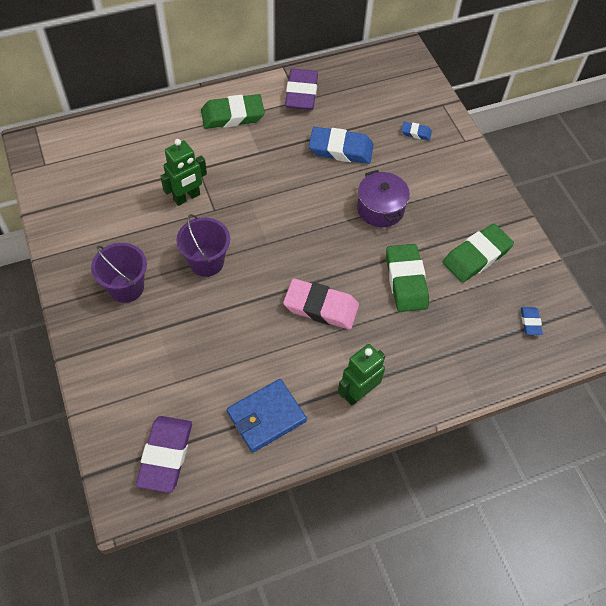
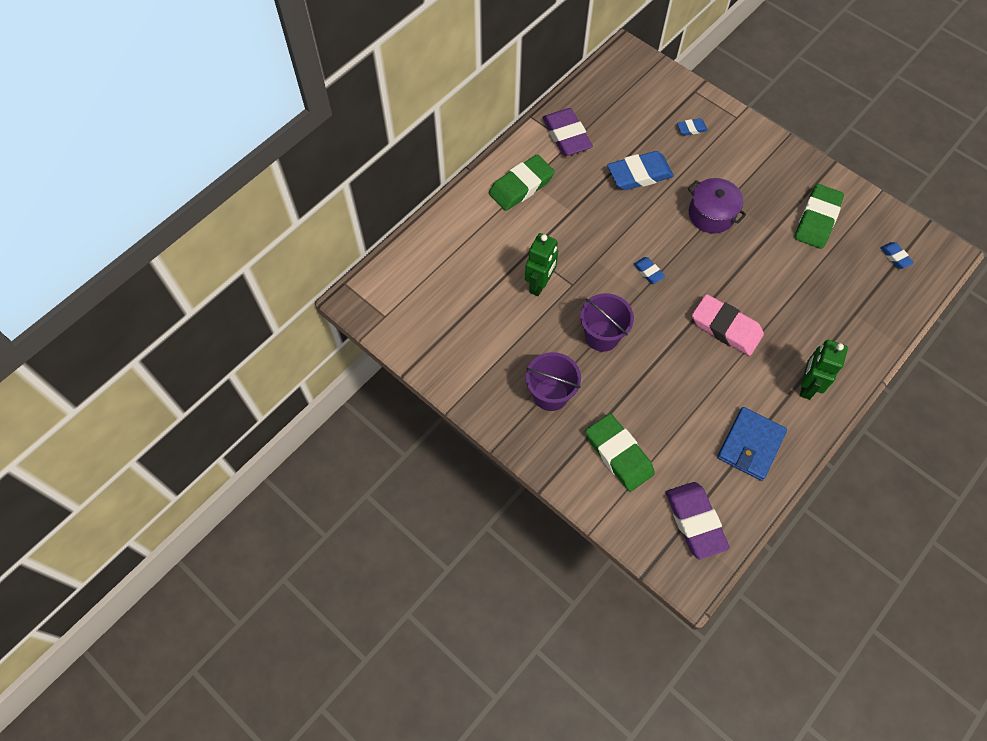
camera: 25 degrees left, 5 degrees up
pink eraser [283,279,359,330] -> pink eraser turned 45 degrees clockwise [692,294,764,356]
green eraser [386,244,429,312] -> green eraser moved to [586,413,655,492]
none -> blue eraser [633,257,665,284]

